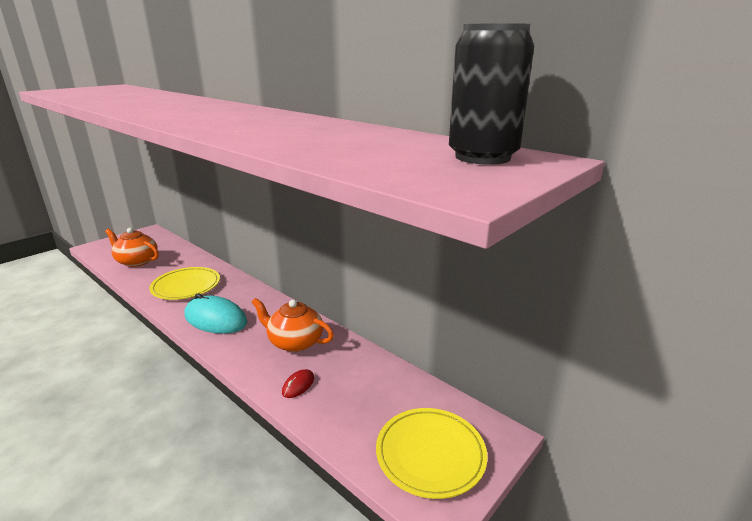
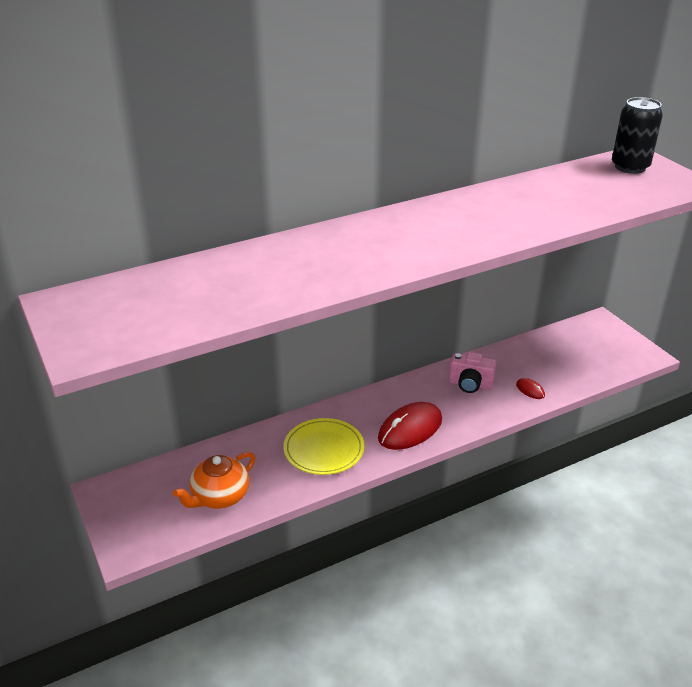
camera: 70 degrees left, 10 degrees up
turquoise mouse [184,294,247,334] -> red mouse [378,402,442,450]
orange teapot [252,298,334,352] -> pink camera [449,352,496,393]
yellow plate [376,408,488,499] -> none

